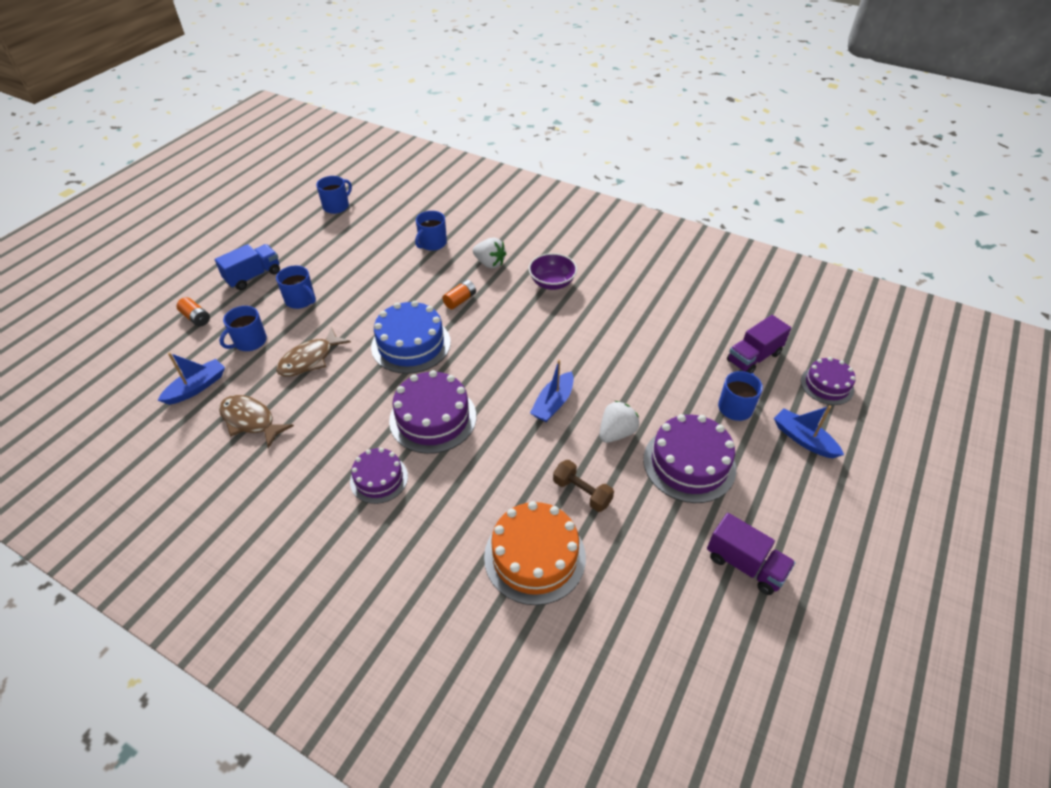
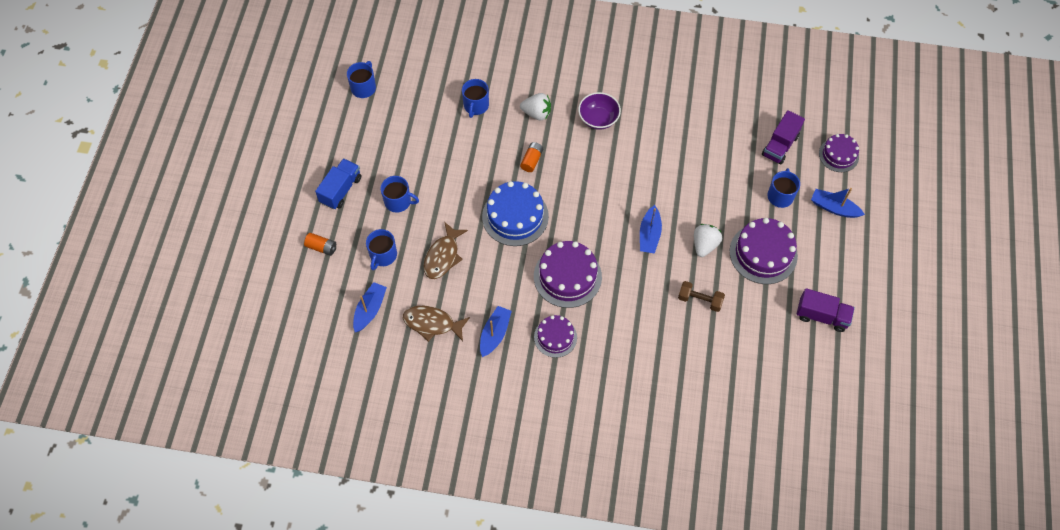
camera: 20 degrees left, 15 degrees up
orange cake [484,501,586,605] -> none
none -> blue boat [480,306,512,357]

